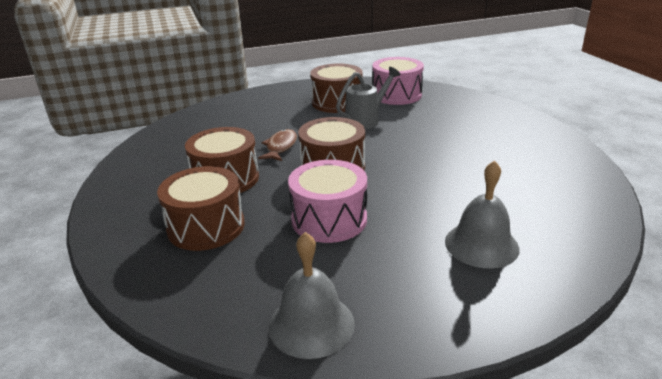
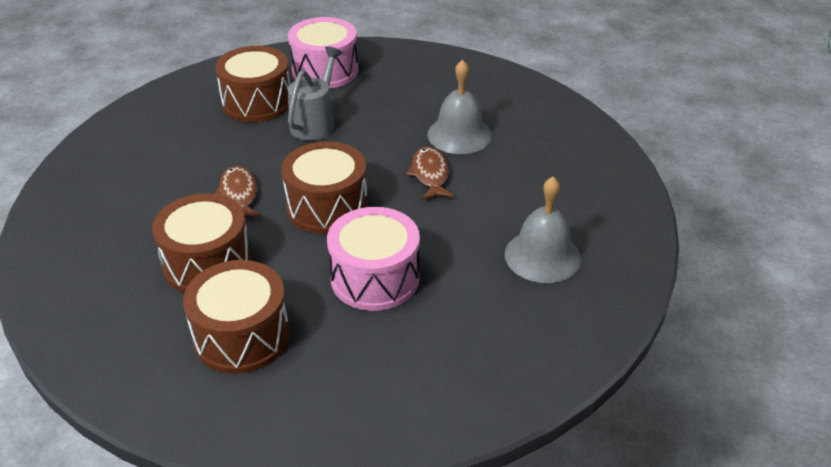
camera: 30 degrees left, 10 degrees up
grey bell [269,232,355,359] -> grey bell moved to [427,60,492,154]
none -> brown fish [406,146,454,200]

